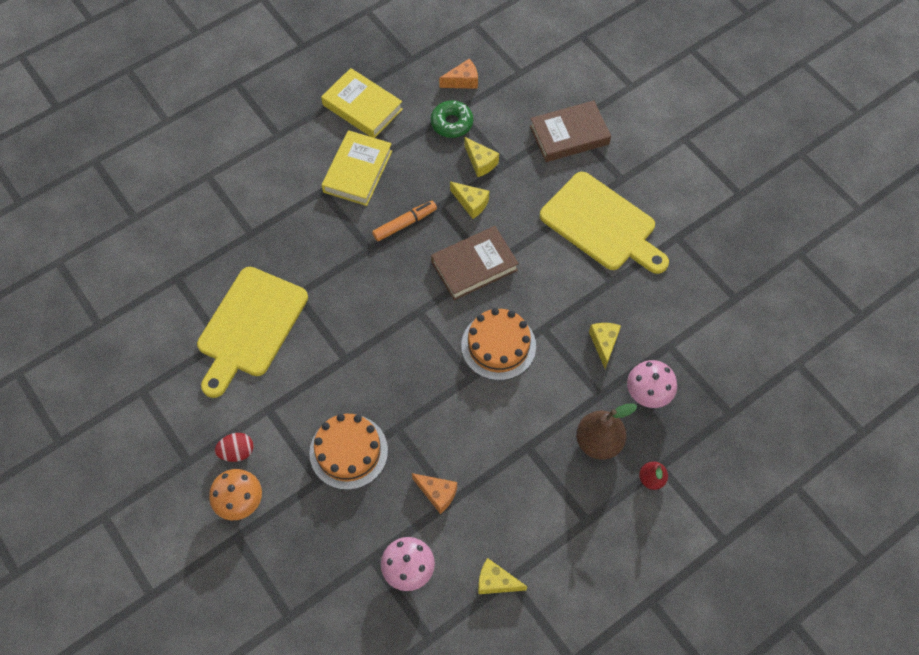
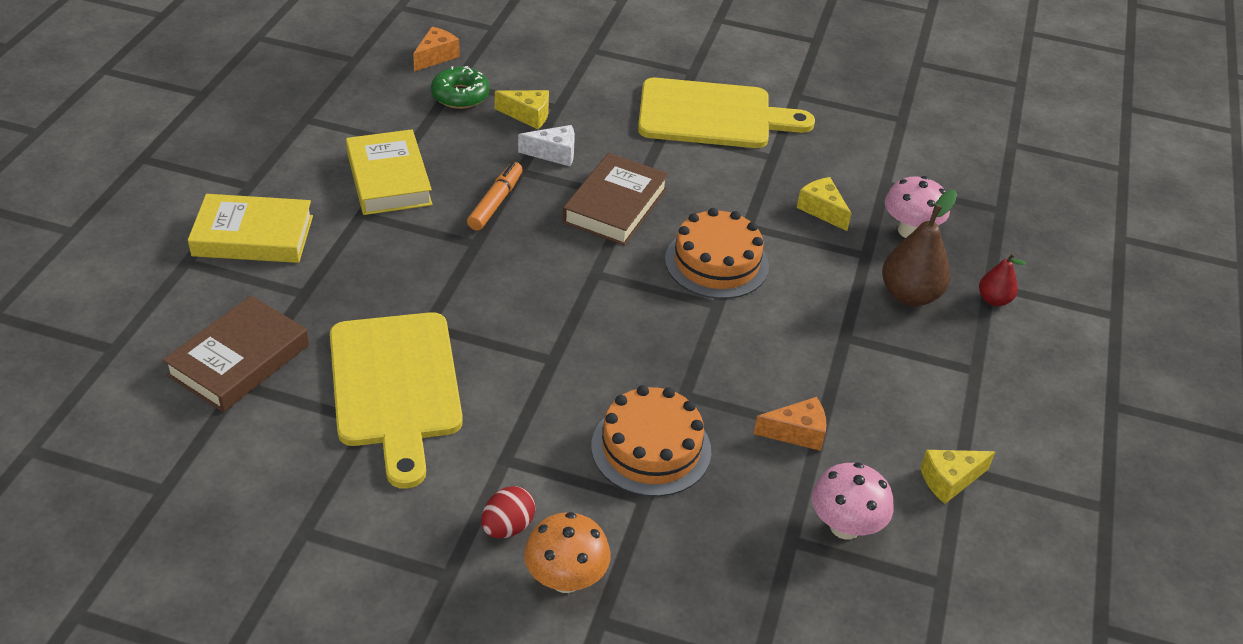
camera: 40 degrees left, 20 degrees down
yellow book [321,68,403,138] -> yellow book moved to [188,194,313,263]
yellow cheese [450,181,489,219] -> white cheese [518,125,575,166]
brown book [530,101,611,162] -> brown book moved to [163,295,309,412]

